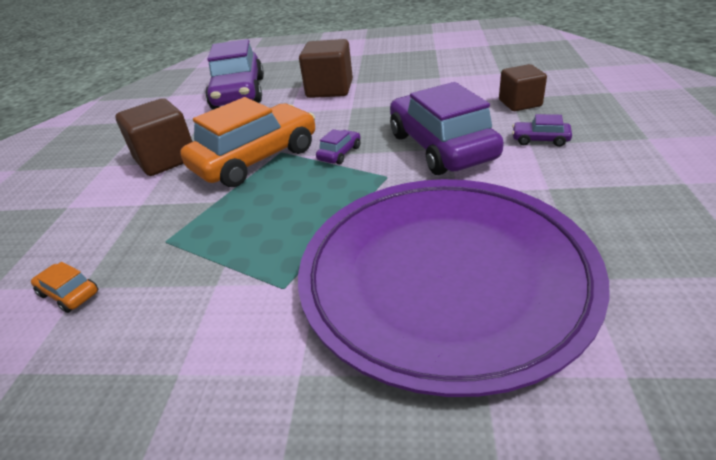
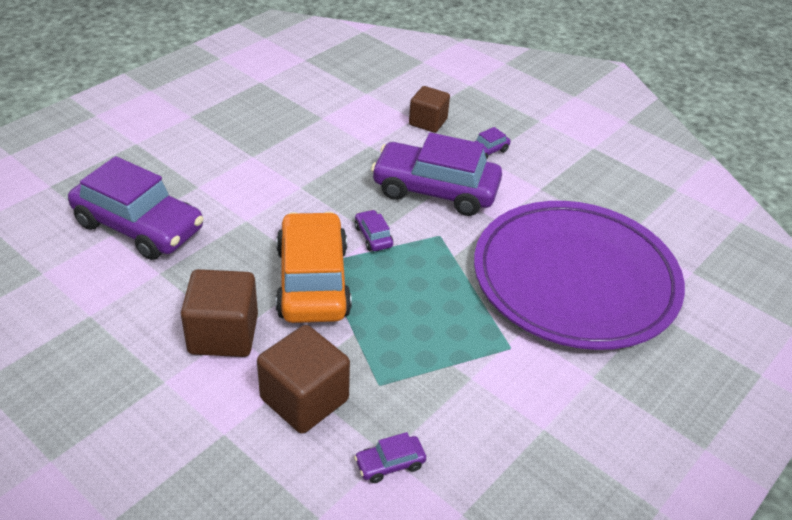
camera: 60 degrees left, 5 degrees up
orange car [31,262,98,313] -> purple car [354,432,426,483]
brown cube [299,39,353,98] -> brown cube moved to [257,325,350,434]

